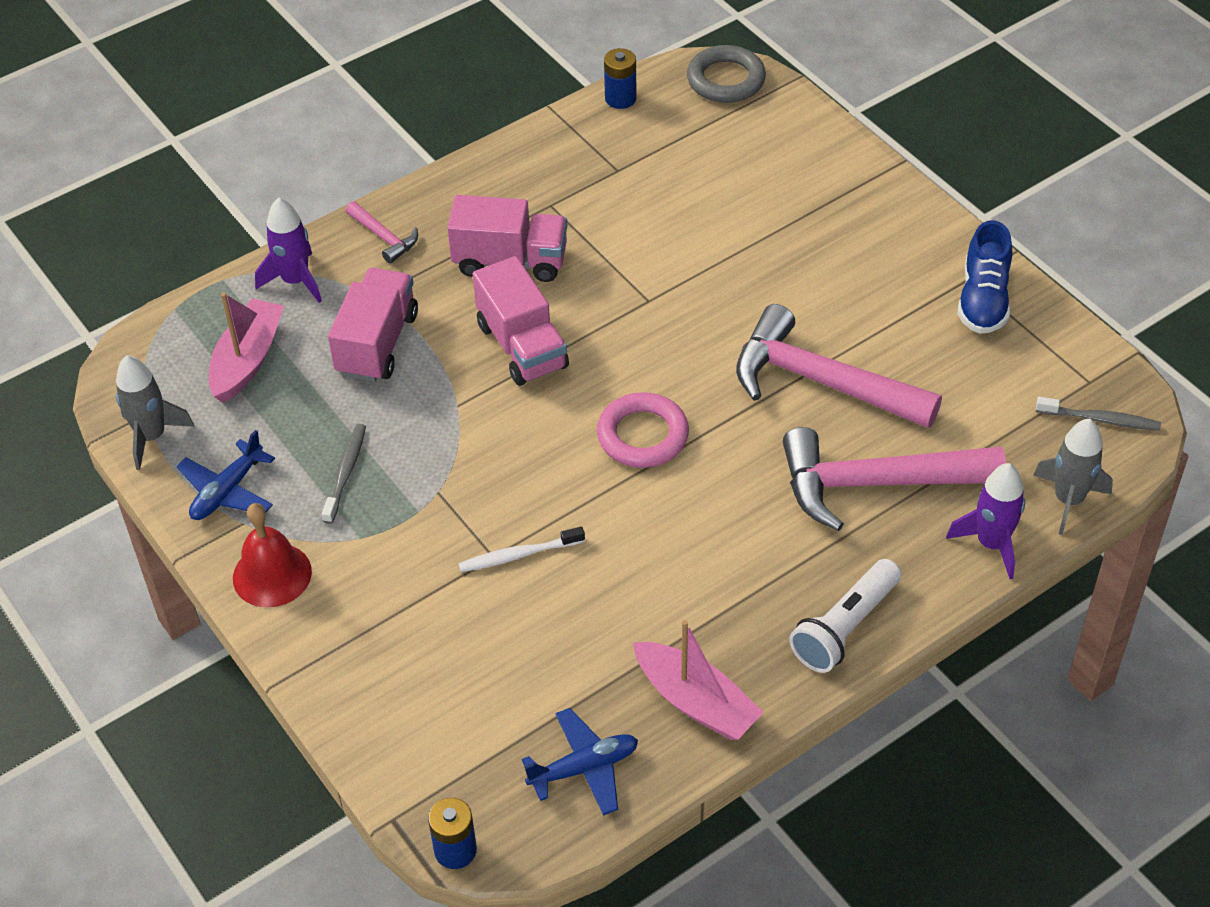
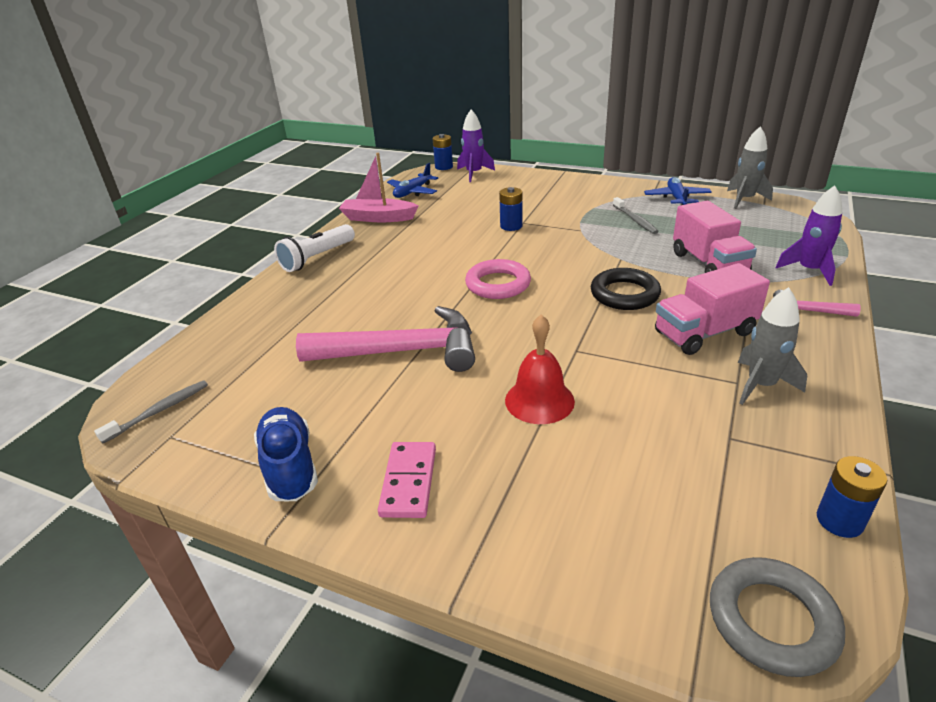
camera: 150 degrees right, 15 degrees down
pink boat [209,292,284,403] -> none
red bell [233,503,312,608] -> red bell moved to [505,315,575,424]
white toothbrush [458,527,585,572] -> blue battery [499,187,523,231]
pink truck [473,256,569,386] -> black ring [591,268,661,310]
pink hammer [783,427,1006,531] -> none
white flashlight [789,559,901,673] -> white flashlight turned 150 degrees counterclockwise [274,224,355,272]
purple rocket [946,463,1025,579] -> purple rocket moved to [457,110,495,182]
grey rocket [1033,419,1113,535] -> grey rocket moved to [738,287,807,405]
grey toothbrush [1036,397,1161,431] -> grey toothbrush turned 150 degrees clockwise [94,380,208,443]
none -> pink domino [378,442,436,518]

